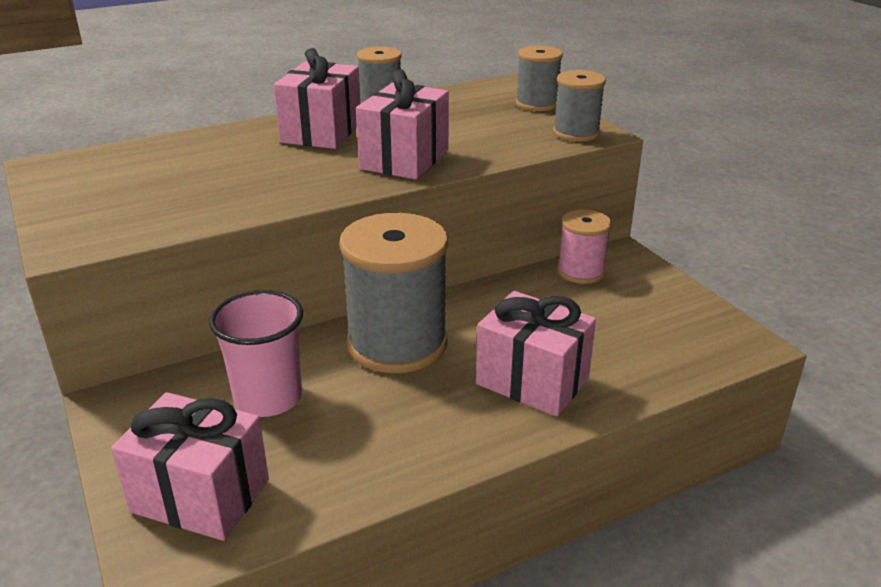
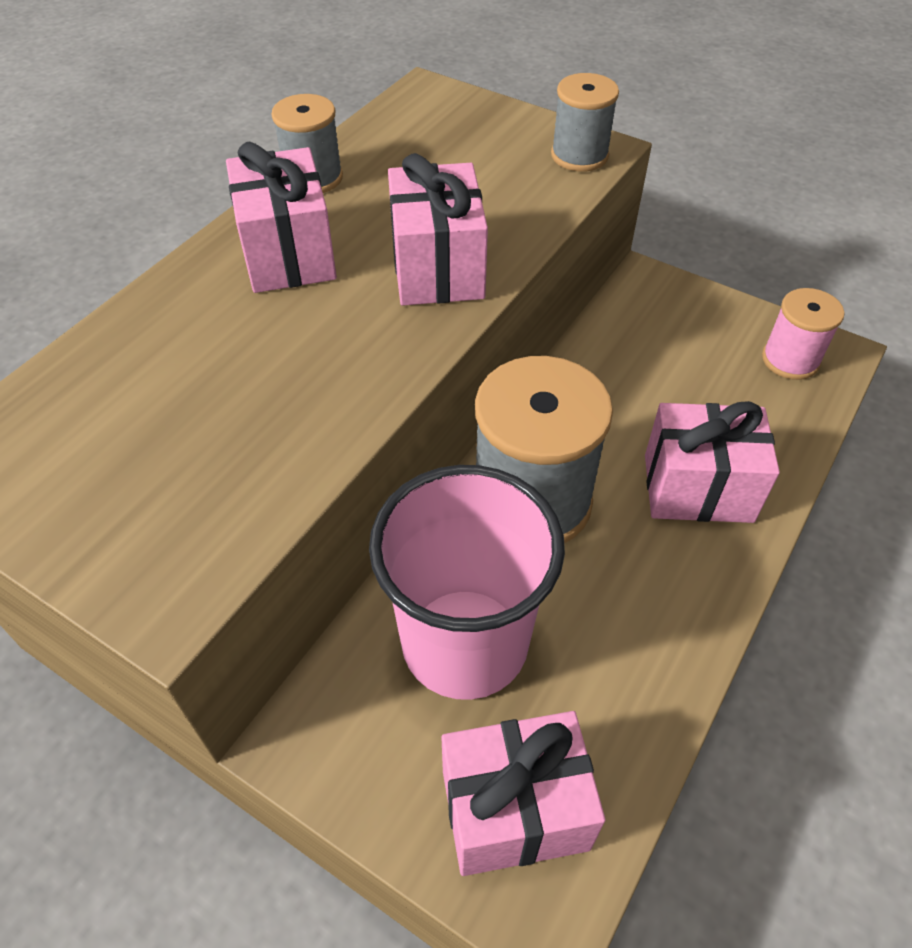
camera: 30 degrees left, 20 degrees up
pink cup [209,290,303,417] -> pink cup [369,465,565,700], size x1.52
grey spool [516,46,563,111] -> none
pink spool [558,209,612,284] -> pink spool moved to [762,288,844,380]

